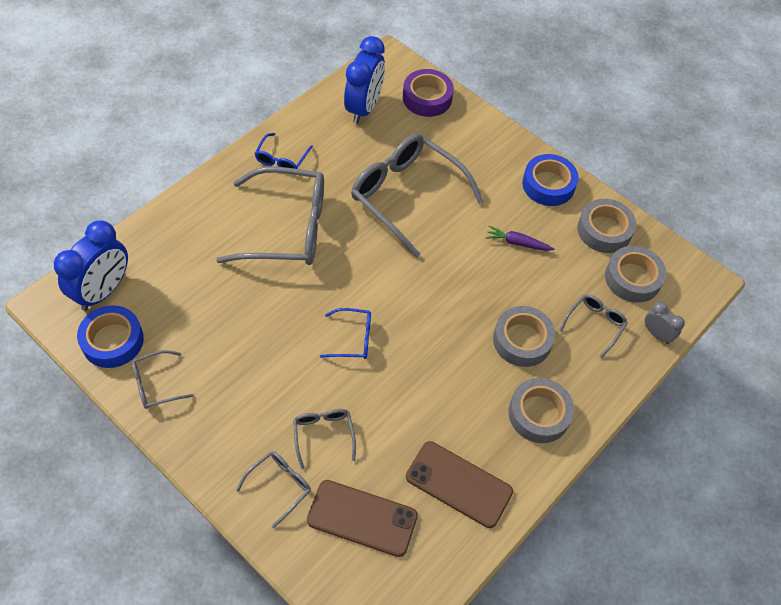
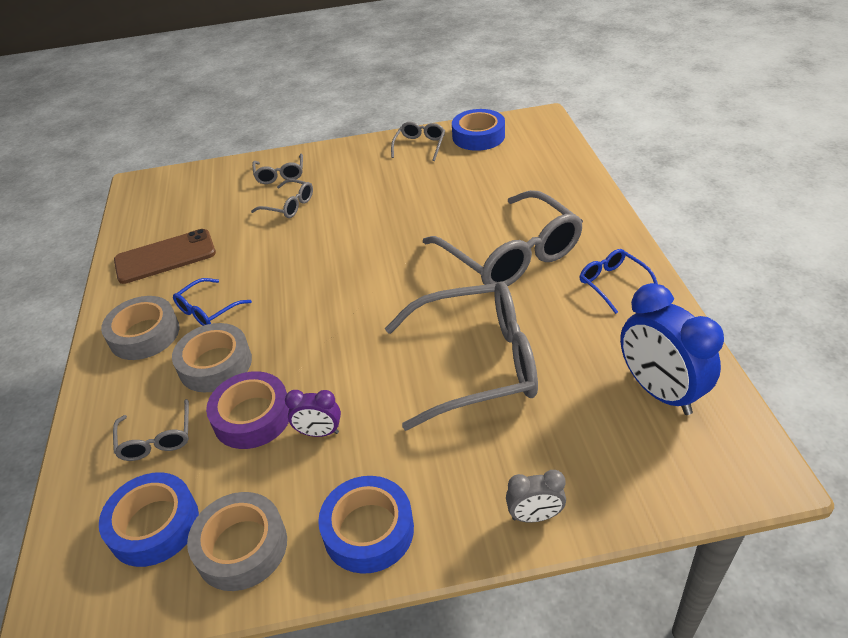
camera: 135 degrees right, 15 degrees down
blue clock [54,220,128,311] -> none
grey glasses [216,167,324,265] -> grey glasses turned 75 degrees counterclockwise [423,190,583,286]
brown phone [307,480,418,557] -> none
blue glasses [320,308,371,359] -> blue glasses moved to [173,278,252,326]
purple tape [403,69,454,117] -> purple tape moved to [206,371,289,449]
purple carrot [486,226,554,251] -> purple clock [285,390,341,437]
grey tape [605,246,666,303] -> blue tape [99,472,199,567]
grey clock [645,302,685,344] -> grey clock moved to [506,470,566,523]

